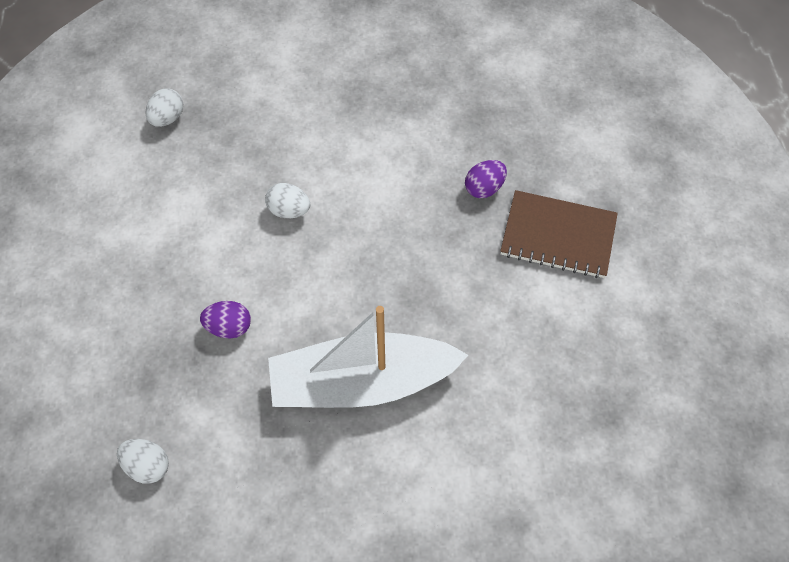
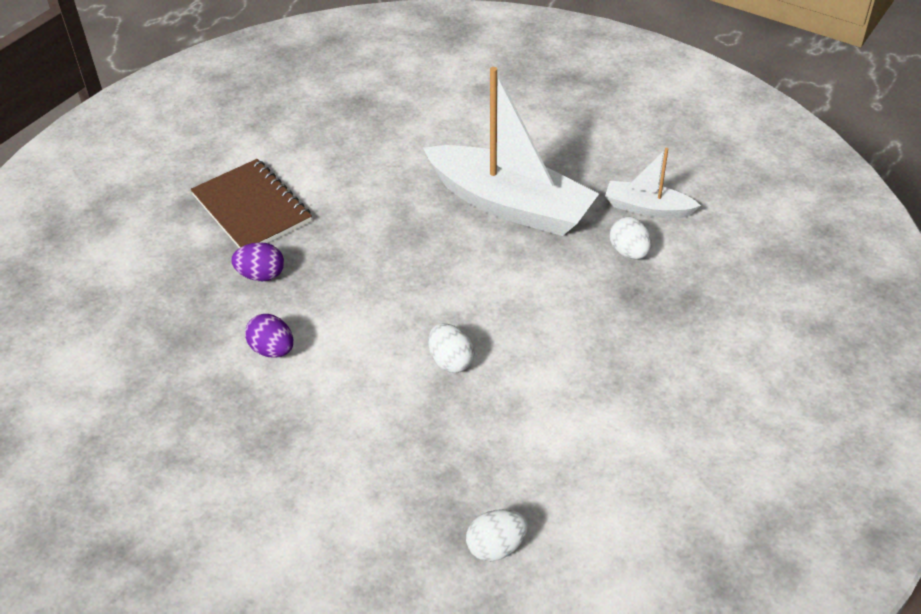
camera: 140 degrees left, 15 degrees down
white egg [117,439,169,484] -> white egg moved to [610,216,652,259]
purple egg [200,301,251,339] -> purple egg moved to [245,314,293,358]
none -> white boat [605,148,701,218]

